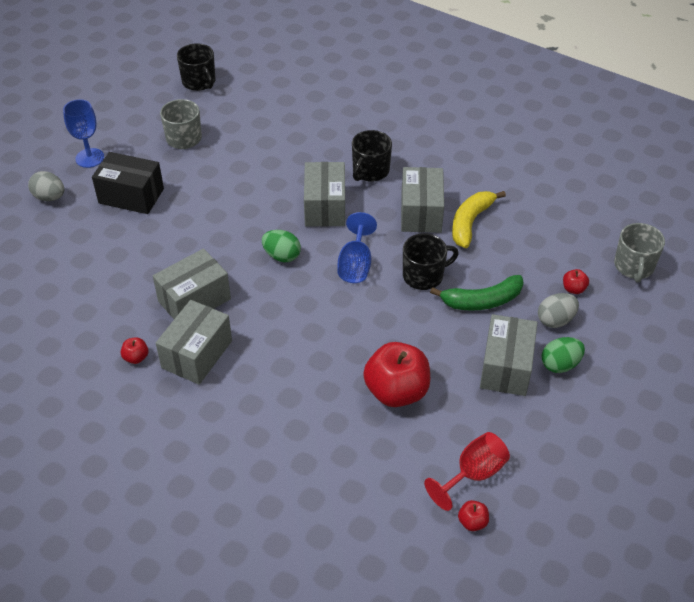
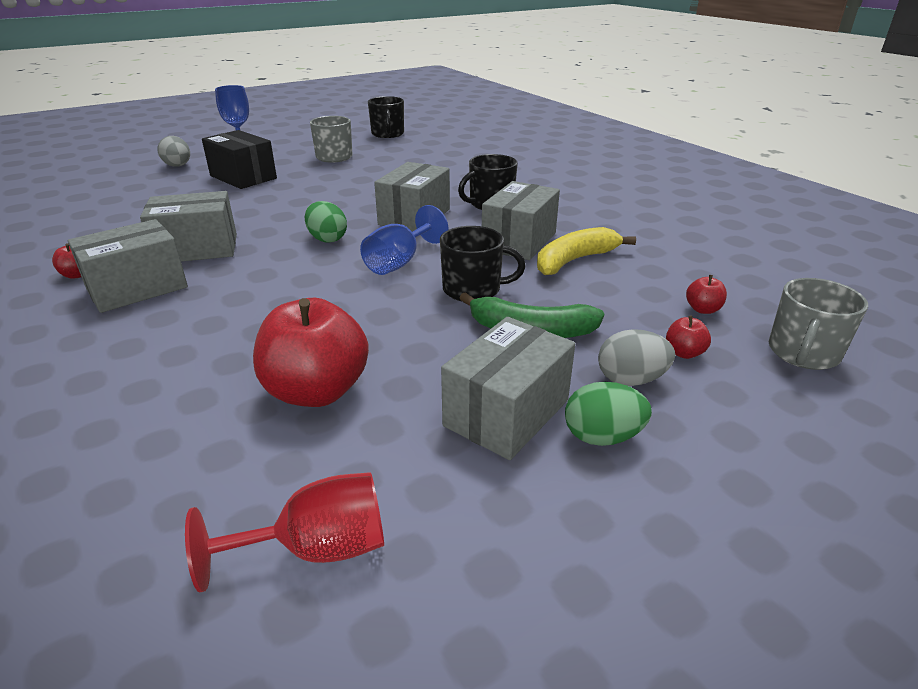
camera: 25 degrees right, 15 degrees down
red apple [458,500,489,531] -> red apple moved to [686,275,727,314]

